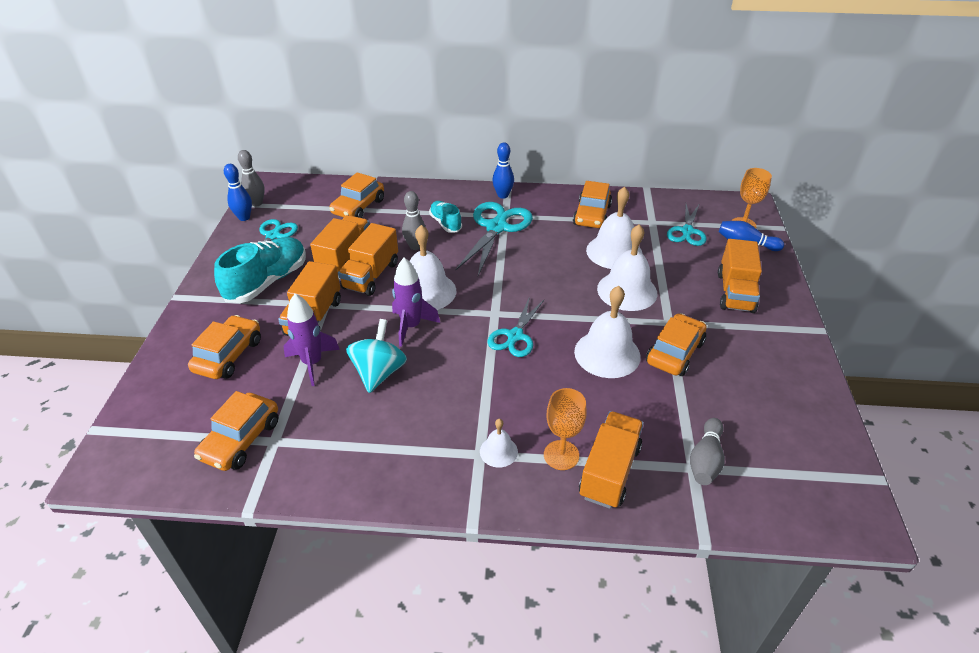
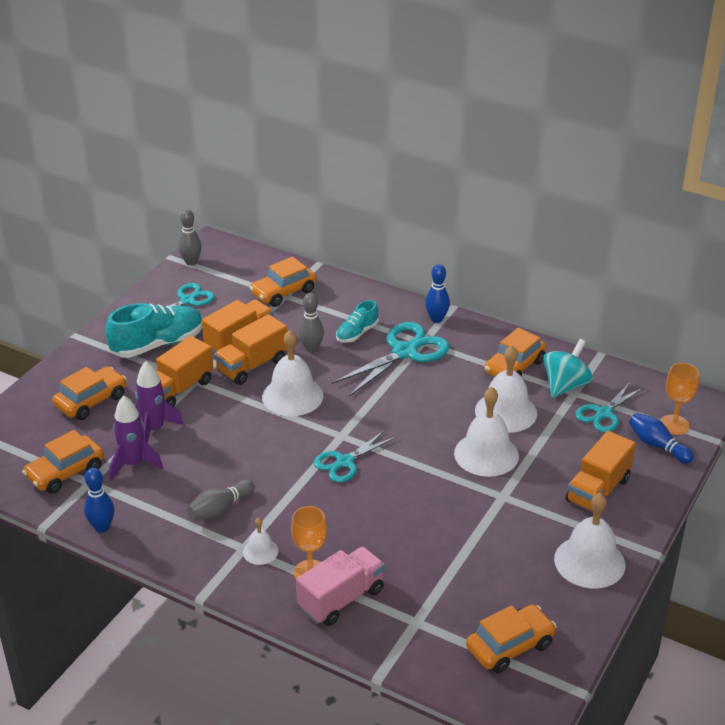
camera: 25 degrees right, 5 degrees down
blue bowling pin [224,164,252,221] -> blue bowling pin moved to [84,468,114,533]
turquoise spinning top [346,319,407,393] -> turquoise spinning top moved to [543,339,593,398]
purple rocket [392,258,440,347] -> purple rocket moved to [109,396,163,481]
turquoise shoe [429,201,462,233] -> turquoise shoe turned 135 degrees counterclockwise [336,300,379,343]
white bell [574,286,641,378] -> white bell moved to [554,493,625,589]
orange truck [579,411,644,509] -> pink truck [296,546,385,626]
orange car [646,313,707,376] -> orange car moved to [466,604,556,673]
grey bowling pin [690,418,725,485] -> grey bowling pin moved to [187,480,255,520]

